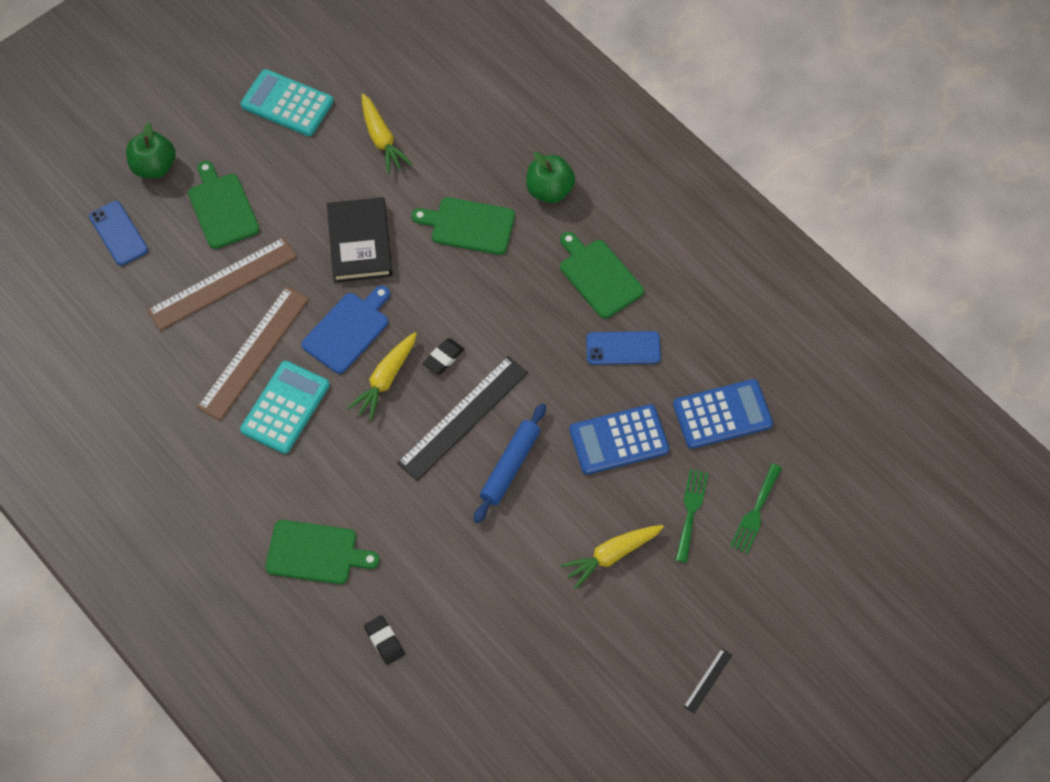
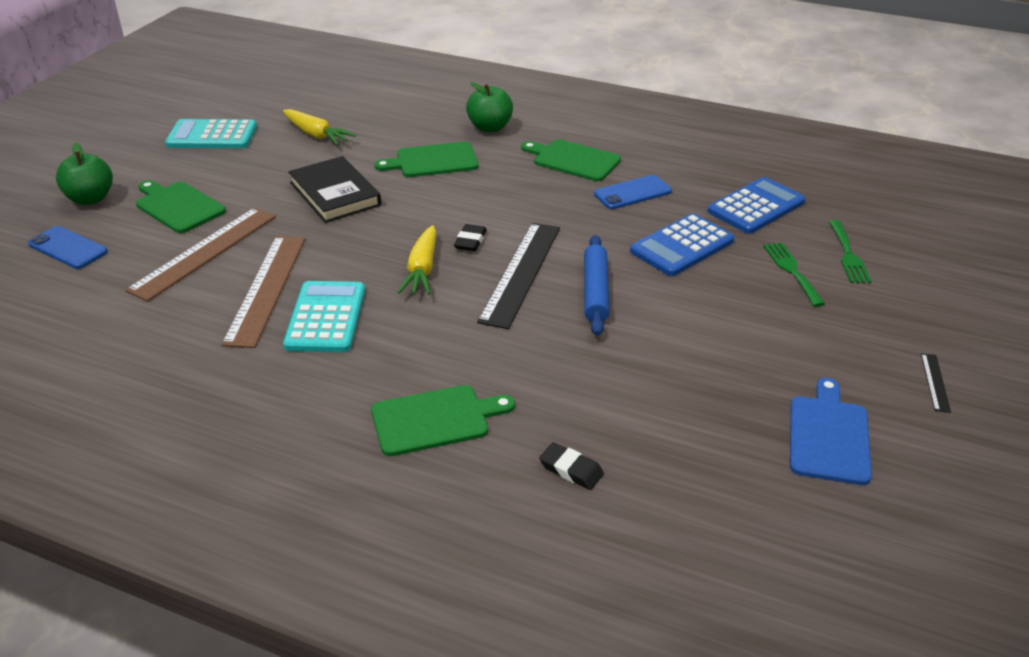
camera: 25 degrees left, 25 degrees down
blue cutting board [301,285,390,374] -> blue cutting board moved to [790,378,872,485]
yellow carrot [560,525,664,589] -> none

